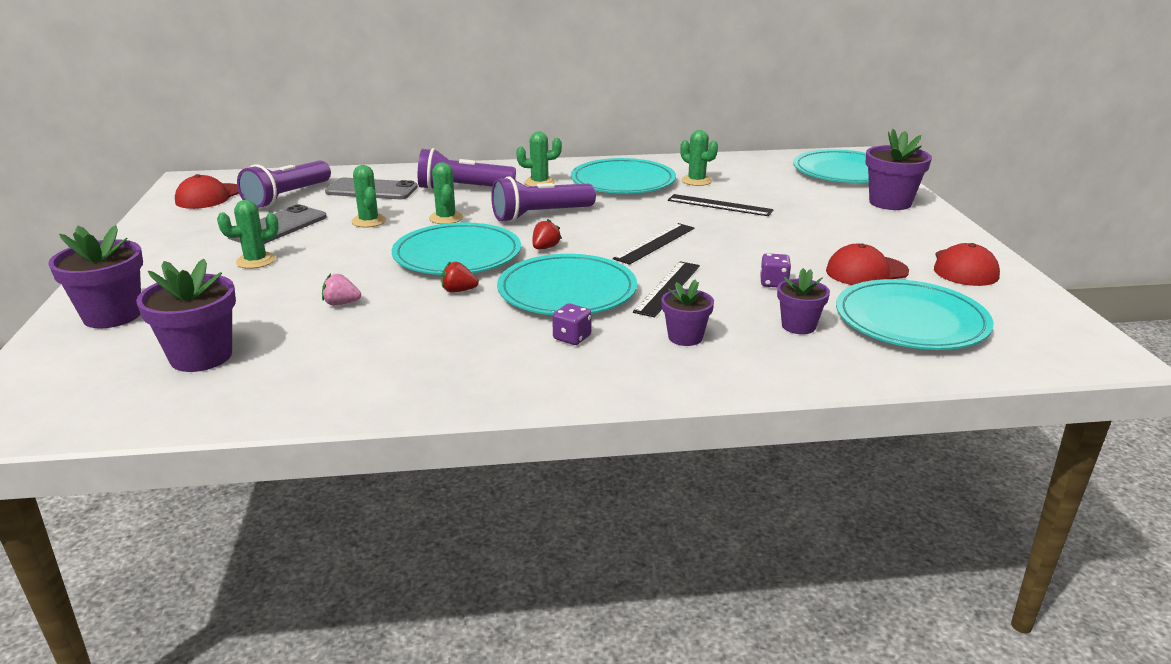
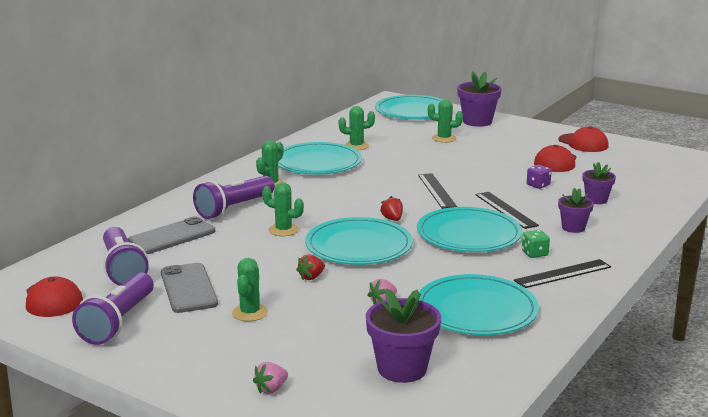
camera: 50 degrees left, 5 degrees down
purple flower pot [48,225,143,329] -> pink strawberry [253,362,288,394]
green cactus [351,165,386,227] -> green cactus moved to [428,99,463,143]
red strawberry [441,261,479,292] -> red strawberry moved to [296,254,325,280]
purple flashlight [491,176,596,222] -> purple flashlight moved to [72,272,154,345]
purple dice [552,303,591,345] -> green dice [522,230,550,258]
black ruler [668,194,774,216] -> black ruler moved to [514,259,611,288]
turquoise plate [836,279,994,350] -> turquoise plate moved to [419,274,539,335]

